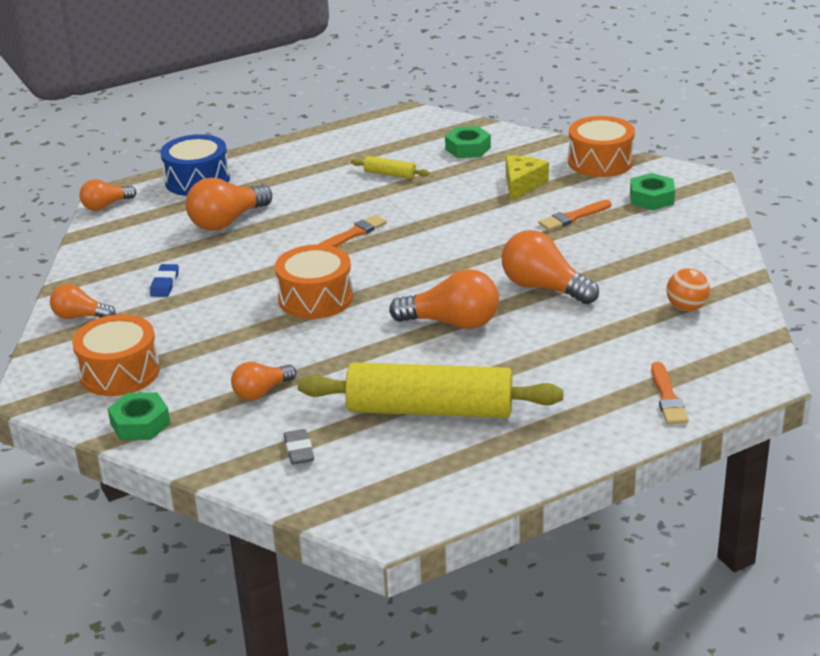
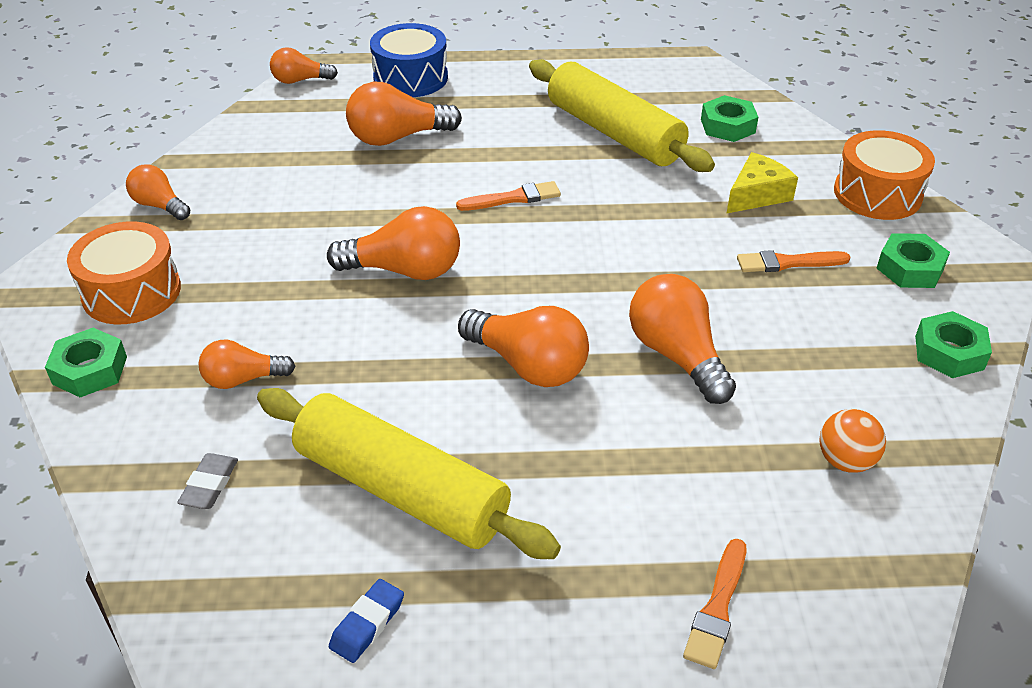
camera: 25 degrees right, 10 degrees up
blue eraser [150,264,179,297] -> blue eraser moved to [329,579,404,663]
orange drum [275,245,353,319] -> orange light bulb [327,206,460,280]
yellow rolling pin [351,156,430,179] -> yellow rolling pin [529,59,715,172], size x2.42
none -> green nut [915,311,992,378]

